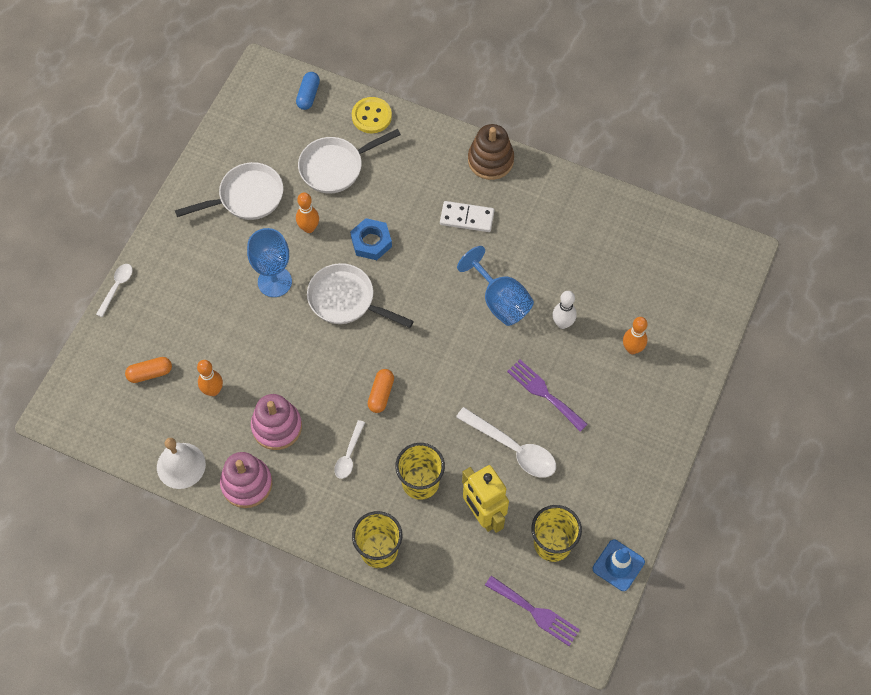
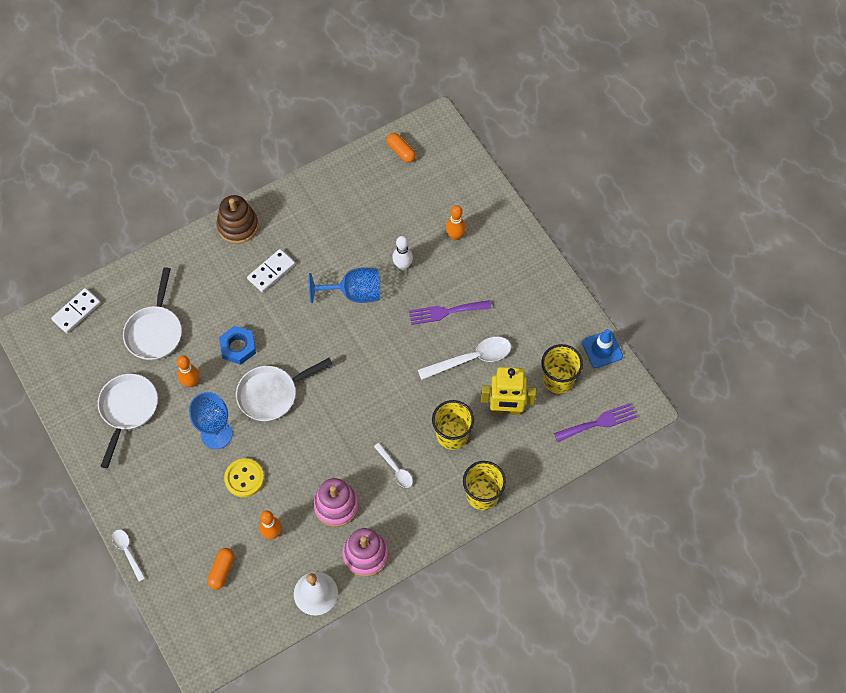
camera: 55 degrees left, 0 degrees up
blue capsule [296,72,320,110] -> white domino [51,288,101,333]
yellow button [352,97,392,133] -> yellow button moved to [224,458,264,497]
orange capsule [368,369,394,413] -> orange capsule moved to [386,133,416,163]

